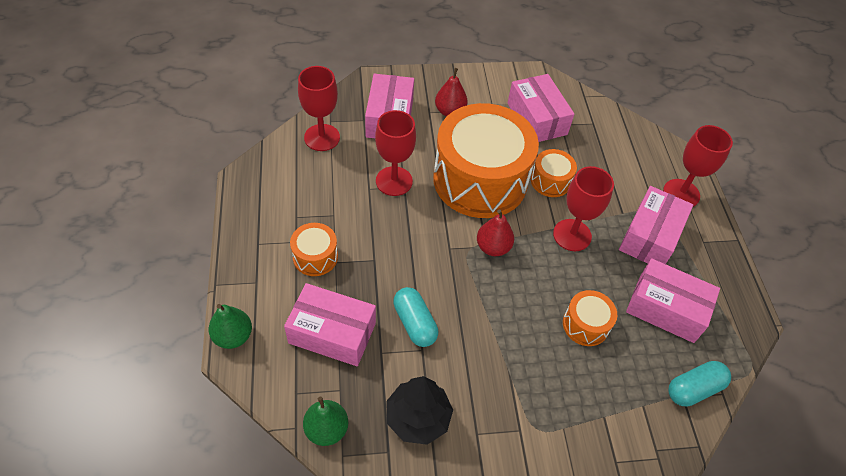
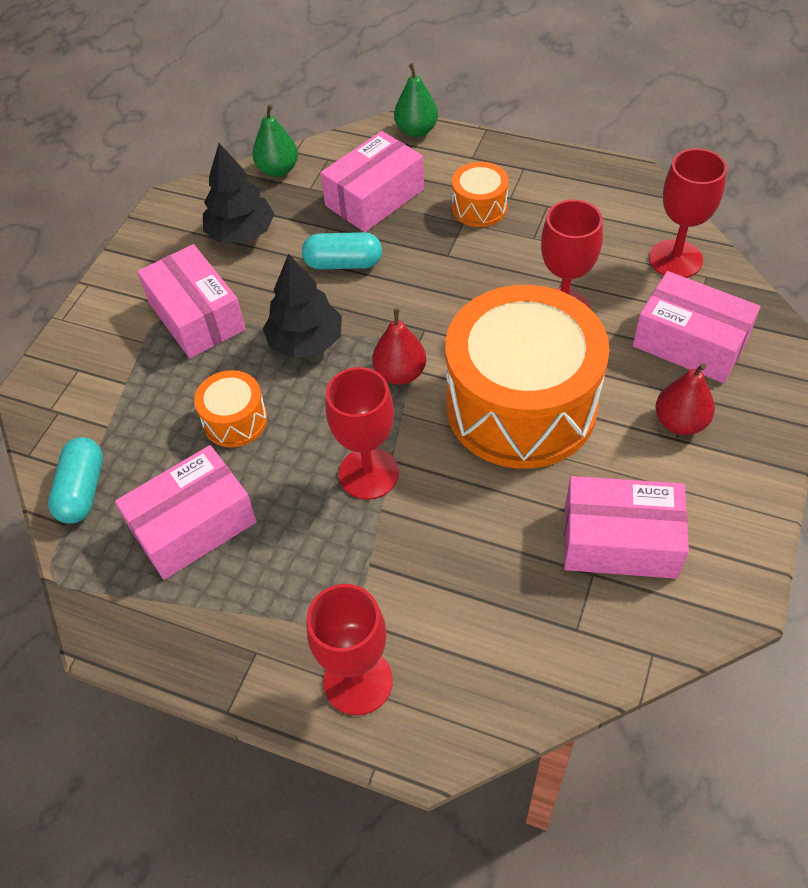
camera: 125 degrees right, 0 degrees up
orange drum [531,149,577,197] -> none
pink box [619,186,693,264] -> pink box moved to [137,244,246,358]
none -> black tree [263,254,342,359]

